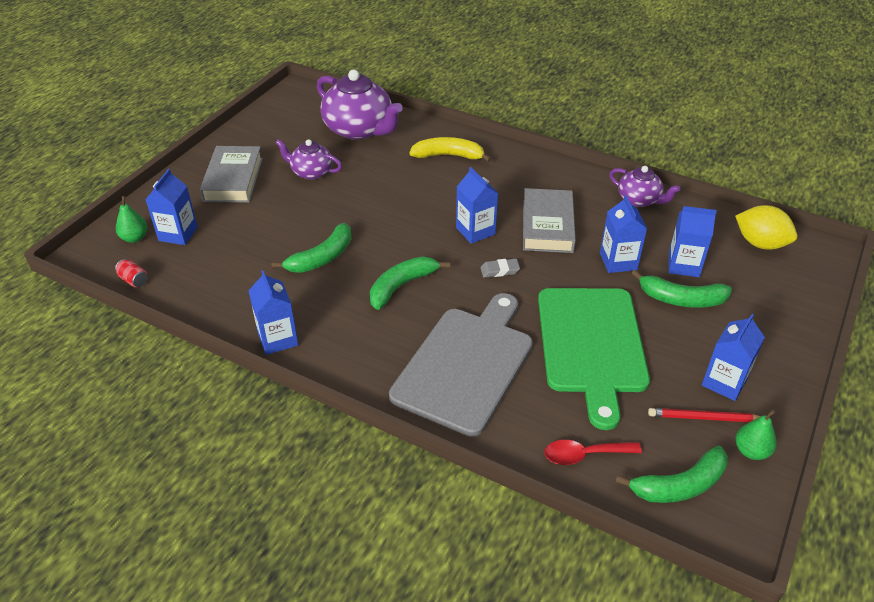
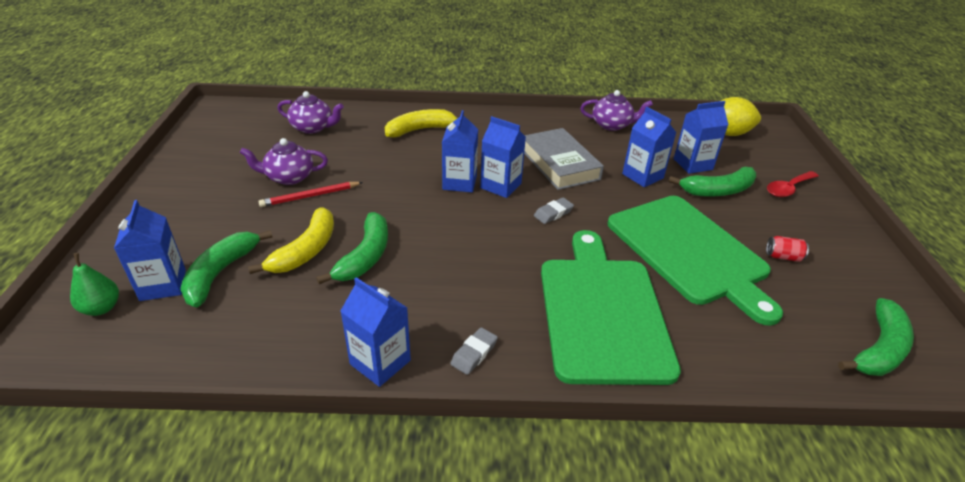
camera: 30 degrees left, 5 degrees down
red can [115,259,147,287] -> red can moved to [766,236,809,262]
grey book [200,146,263,203] -> none
purple teapot [317,70,403,140] -> purple teapot [277,91,344,134], size x0.56
green banana [370,256,450,310] -> green banana moved to [180,230,272,307]
grey cutting board [389,293,533,437] -> green cutting board [541,230,681,385]
red spoon [545,440,642,465] -> red spoon moved to [767,171,819,197]
red pencil [648,408,761,422] -> red pencil moved to [258,182,363,207]
blue carton [702,314,765,401] -> blue carton moved to [442,110,478,193]
green pear [735,410,777,460] -> none
none -> yellow banana [248,207,334,274]
none -> grey eraser [450,327,498,375]

